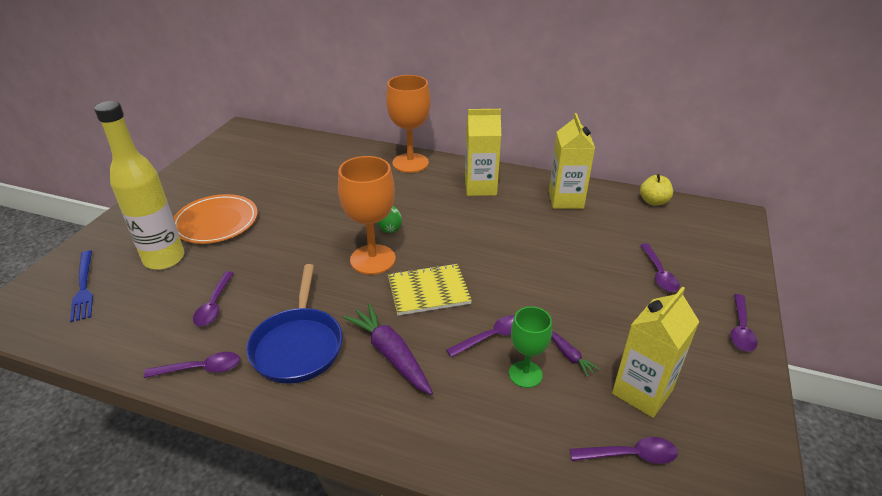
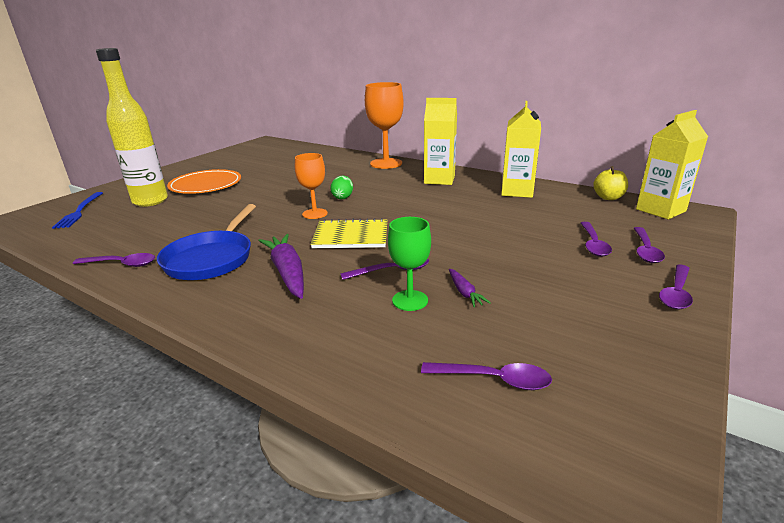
camera: 15 degrees right, 10 degrees down
purple spoon [193,271,234,326] -> purple spoon moved to [634,227,665,263]
orange goblet [338,156,396,275] -> orange goblet [295,153,328,219], size x0.60
yellow carton [612,287,700,418] -> yellow carton moved to [636,110,708,219]

